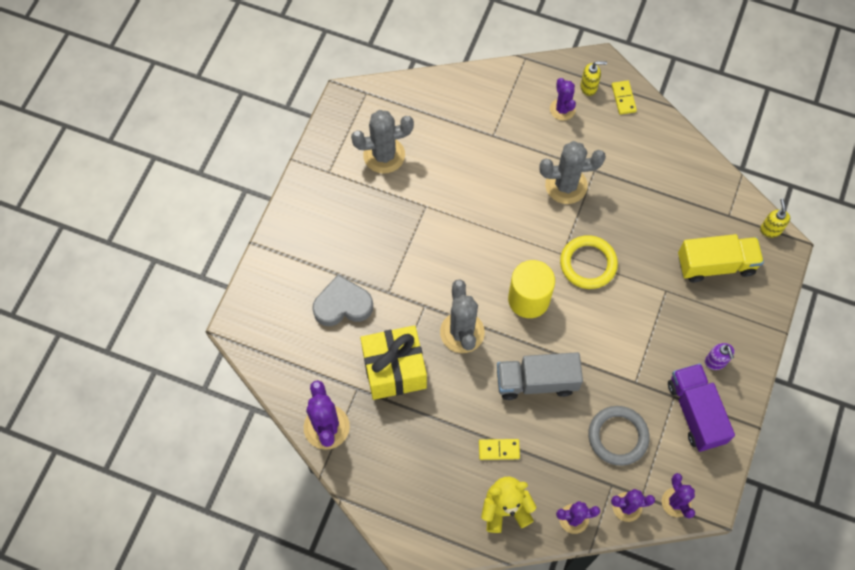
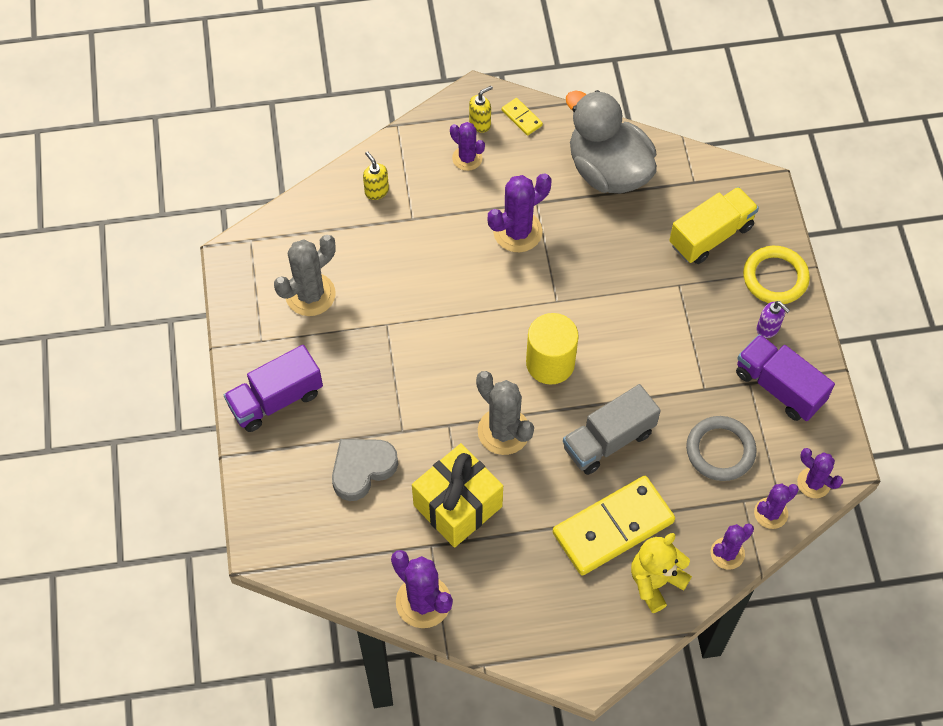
camera: 30 degrees left, 5 degrees down
yellow domino [479,439,520,460] -> yellow domino [553,476,675,575], size x2.39
grey cactus [539,141,606,204] -> purple cactus [488,173,551,252]
yellow ring [560,235,618,289] -> yellow ring moved to [743,246,810,304]
yellow soap dispenser [760,198,790,238] -> yellow soap dispenser moved to [363,151,389,200]
none -> purple truck [224,345,323,432]
none -> grey duck [566,90,657,194]

